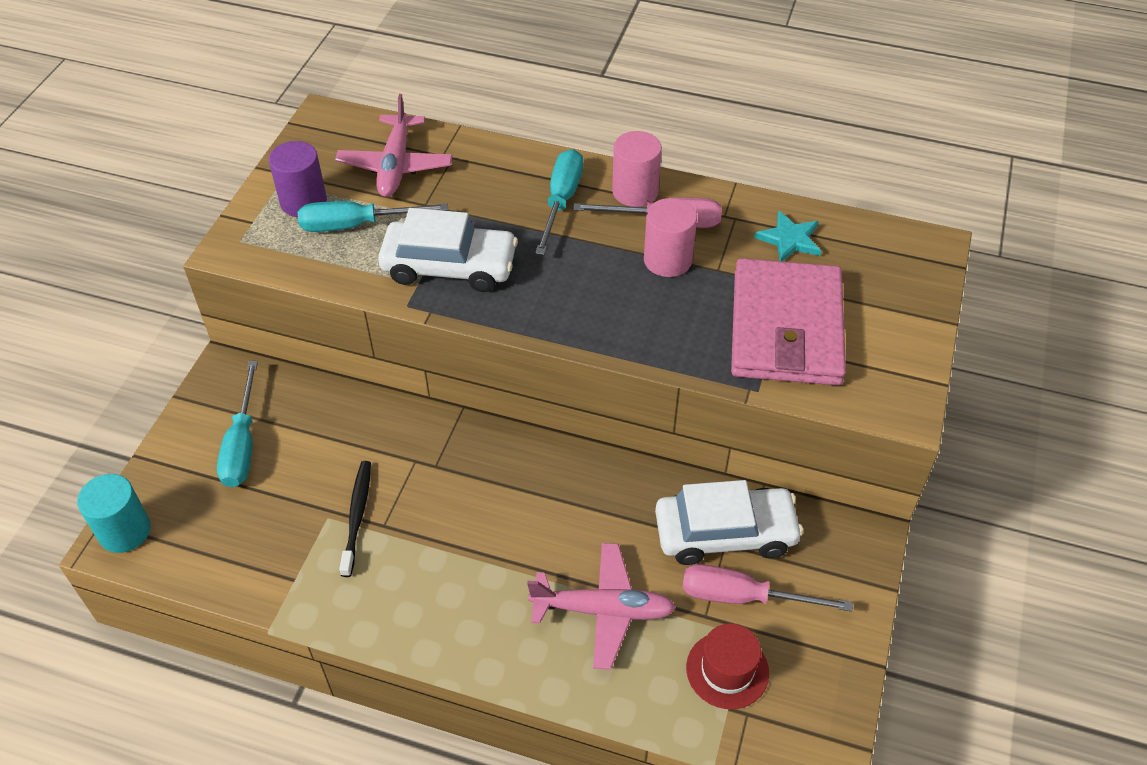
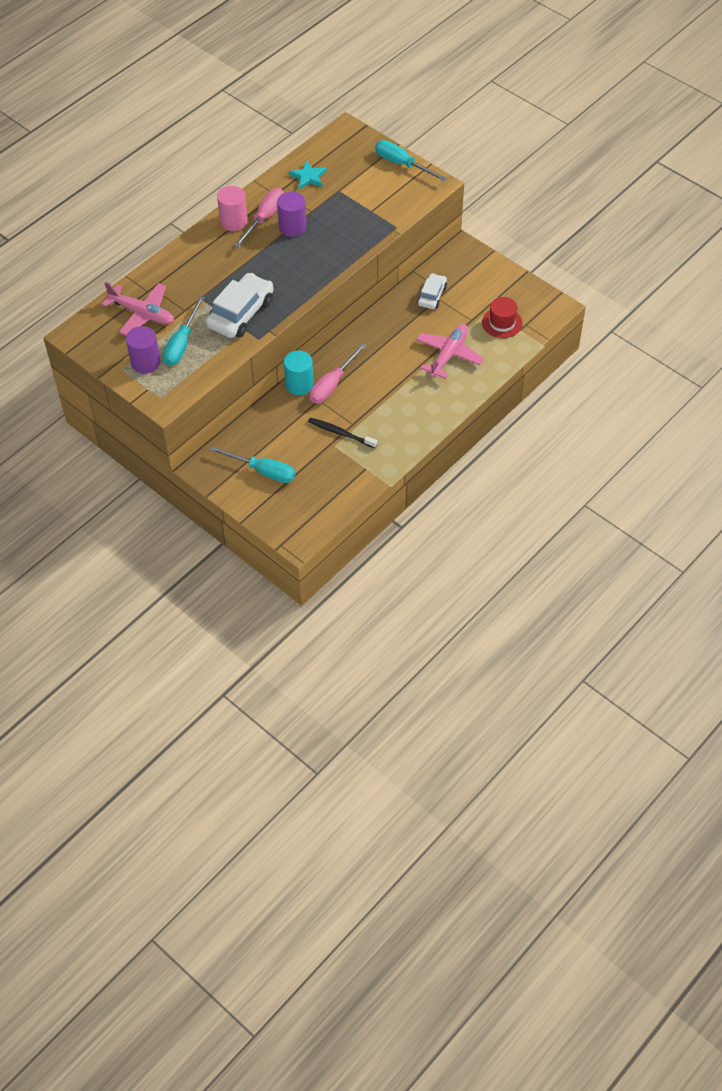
camera: 65 degrees left, 5 degrees up
turquoise cylinder [77,474,151,553] -> turquoise cylinder moved to [284,350,314,395]
turquoise screwdriver [535,149,583,255] -> turquoise screwdriver moved to [375,140,447,181]
pink cylinder [644,198,697,277] -> purple cylinder [277,192,307,237]
white car [655,480,803,565] -> white car [417,273,447,309], size x0.58
pink screwdriver [682,564,853,612] -> pink screwdriver moved to [309,343,366,403]
pink wallet [731,258,846,386] -> none

